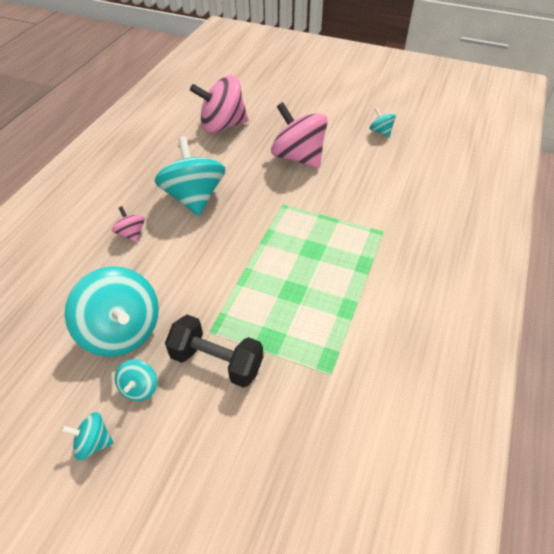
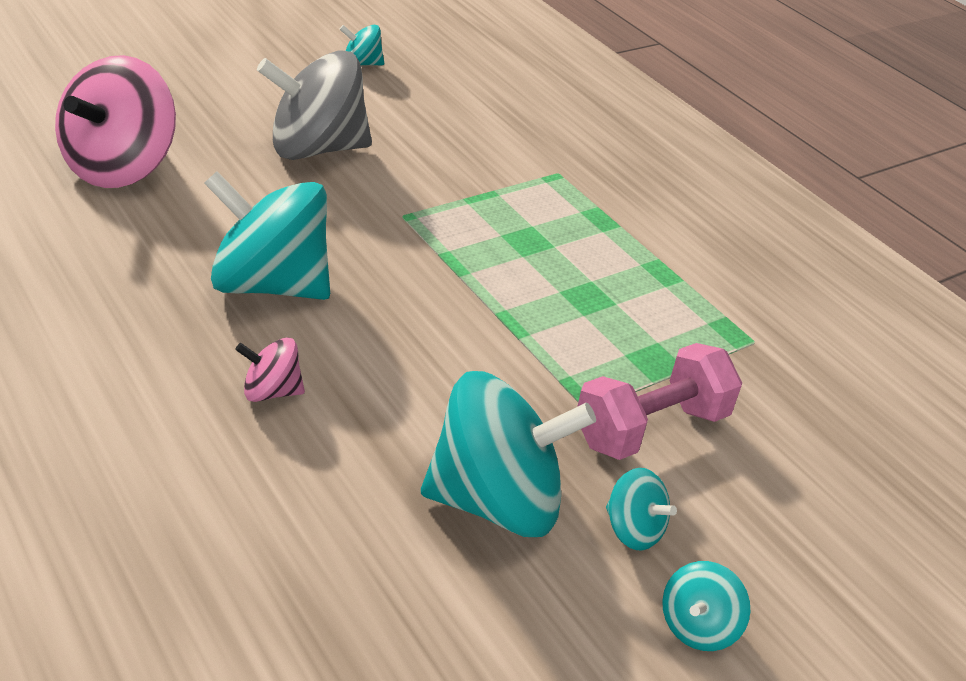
camera: 60 degrees left, 10 degrees down
black dumbbell [165,314,263,388] -> pink dumbbell [577,343,742,460]
pink spinning top [271,102,328,168] -> grey spinning top [257,50,372,160]

